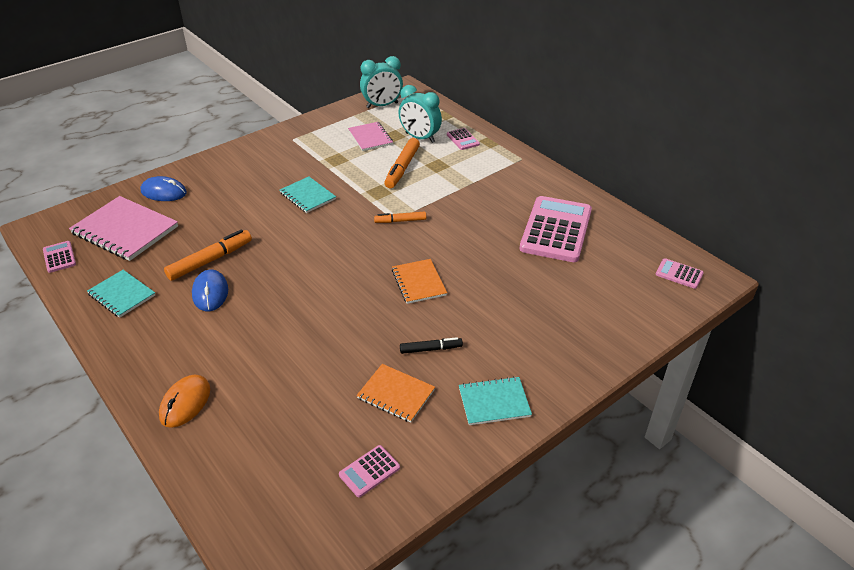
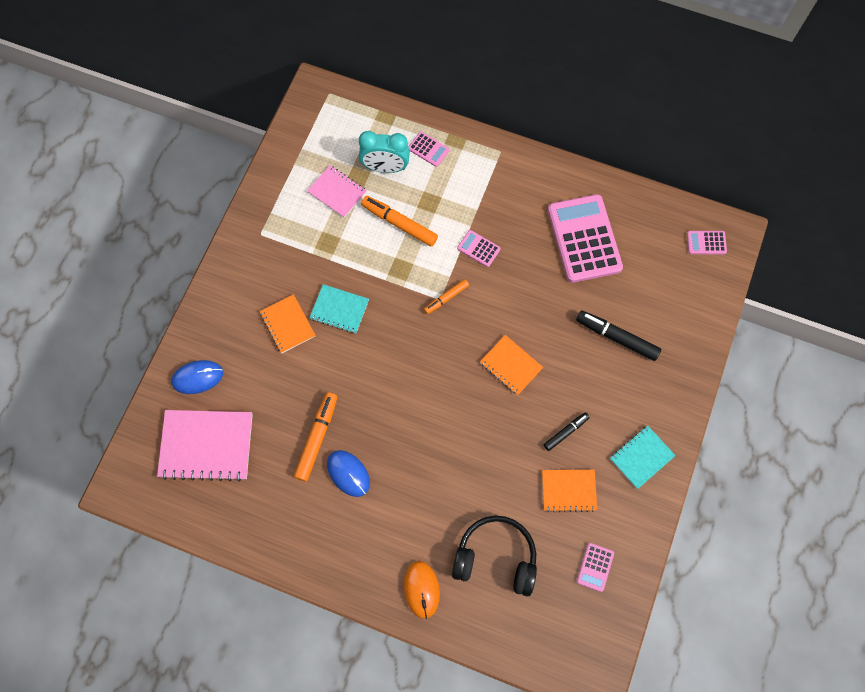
camera: 30 degrees left, 30 degrees up
pink calculator [43,241,76,273] -> pink calculator moved to [457,230,501,267]
turquoise notebook [87,270,155,318] -> none
turquoise clock [360,56,403,108] -> none
orange marker [384,138,420,189] -> orange marker turned 135 degrees clockwise [361,196,438,246]
none -> orange notebook [259,294,316,353]
none -> black headphones [452,515,537,596]
none -> black marker [576,310,661,361]

